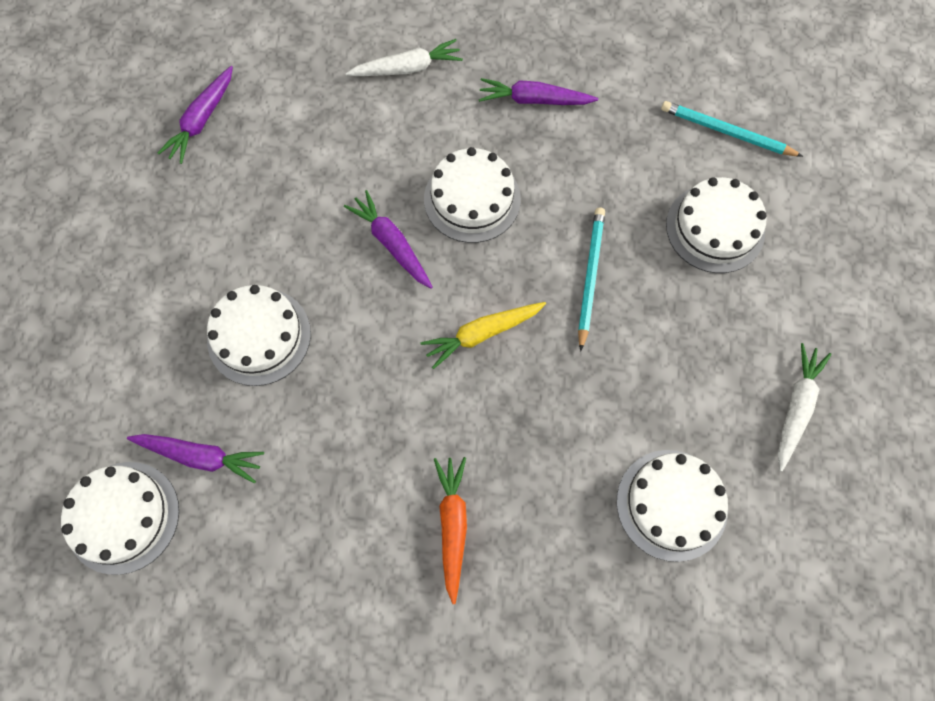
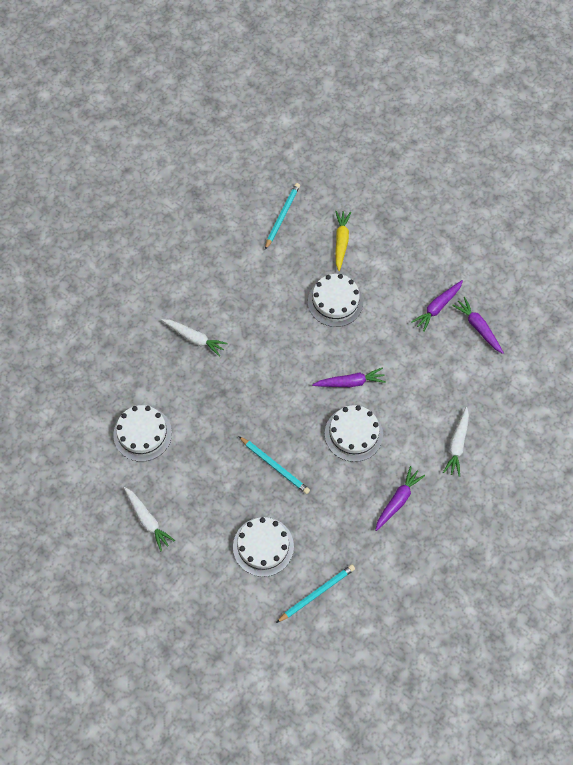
camera: 120 degrees right, 5 degrees down
white cake [61,462,179,575] -> turquoise pencil [265,183,300,250]
purple carrot [127,434,264,484] -> purple carrot moved to [411,280,463,332]
yellow carrot [420,302,546,369] -> yellow carrot moved to [335,211,351,271]
orange carrot [434,457,467,604] -> white carrot [162,319,228,357]

